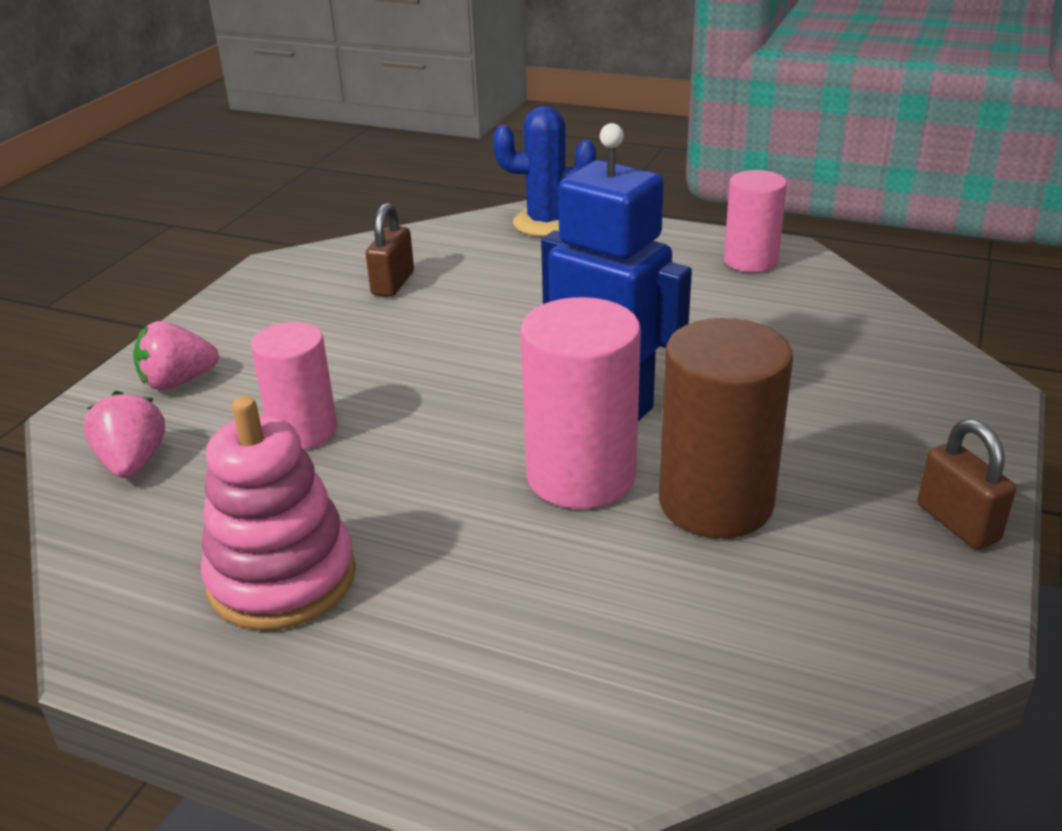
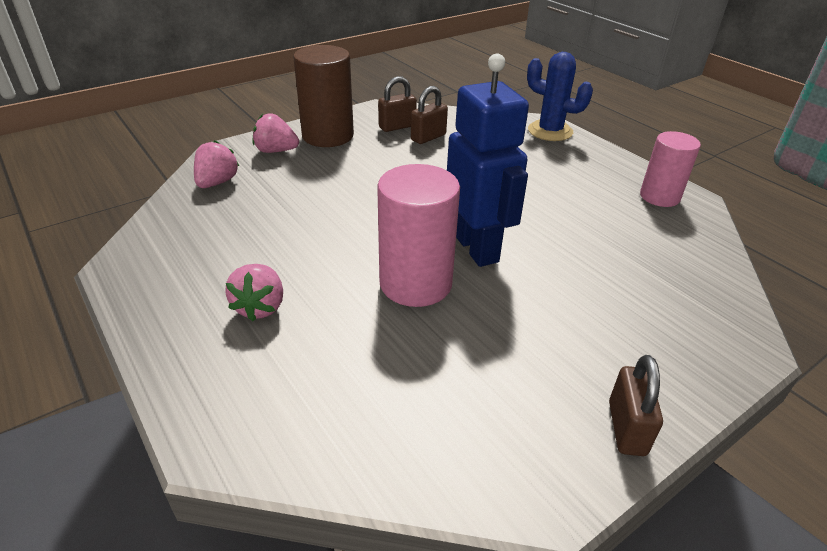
camera: 30 degrees right, 5 degrees up
pink stacking toy [201,396,356,630] -> none
pink cylinder [251,322,337,450] -> none
brown cylinder [659,318,793,538] -> brown cylinder moved to [293,45,354,147]
none -> pink strawberry [225,264,283,321]
none -> brown padlock [378,76,417,132]

